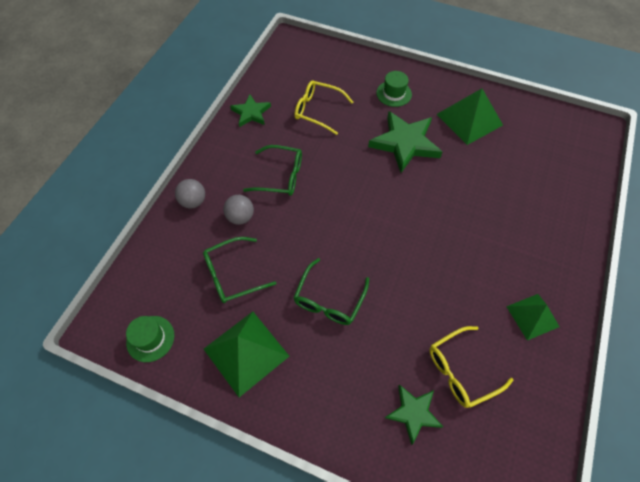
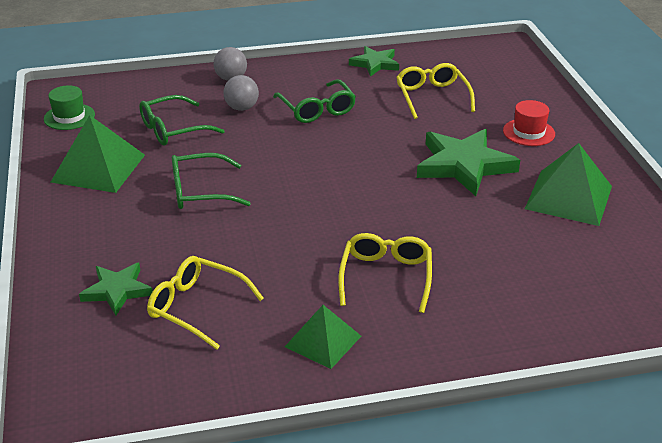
camera: 55 degrees right, 25 degrees down
green glasses [203,237,276,303] -> green glasses turned 60 degrees counterclockwise [139,95,225,145]
green hat [376,71,412,107] -> red hat [503,100,555,146]
none -> yellow glasses [338,233,432,313]

